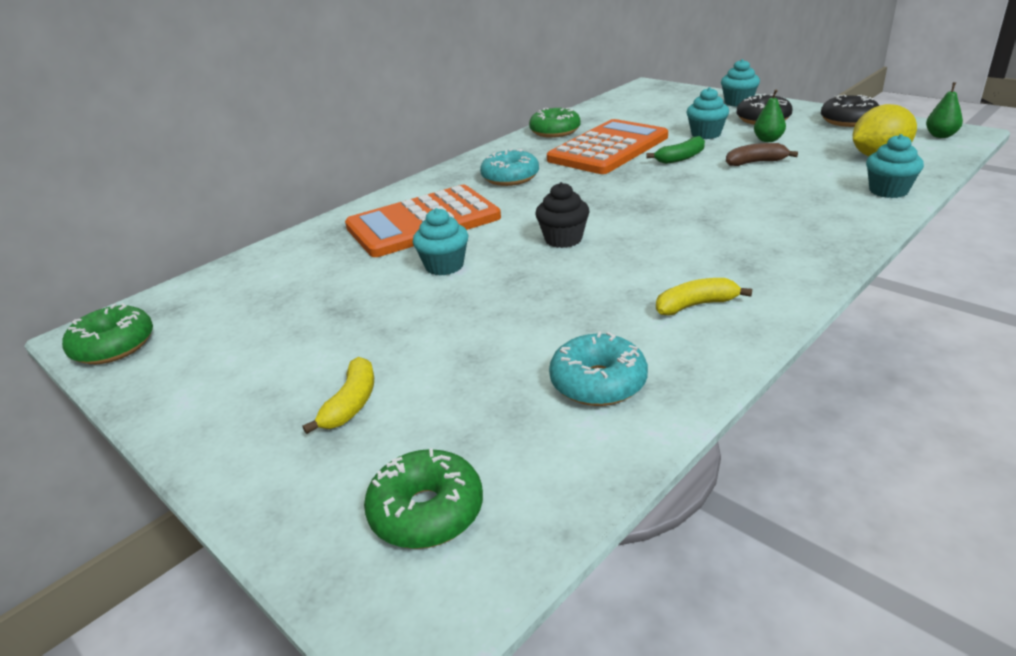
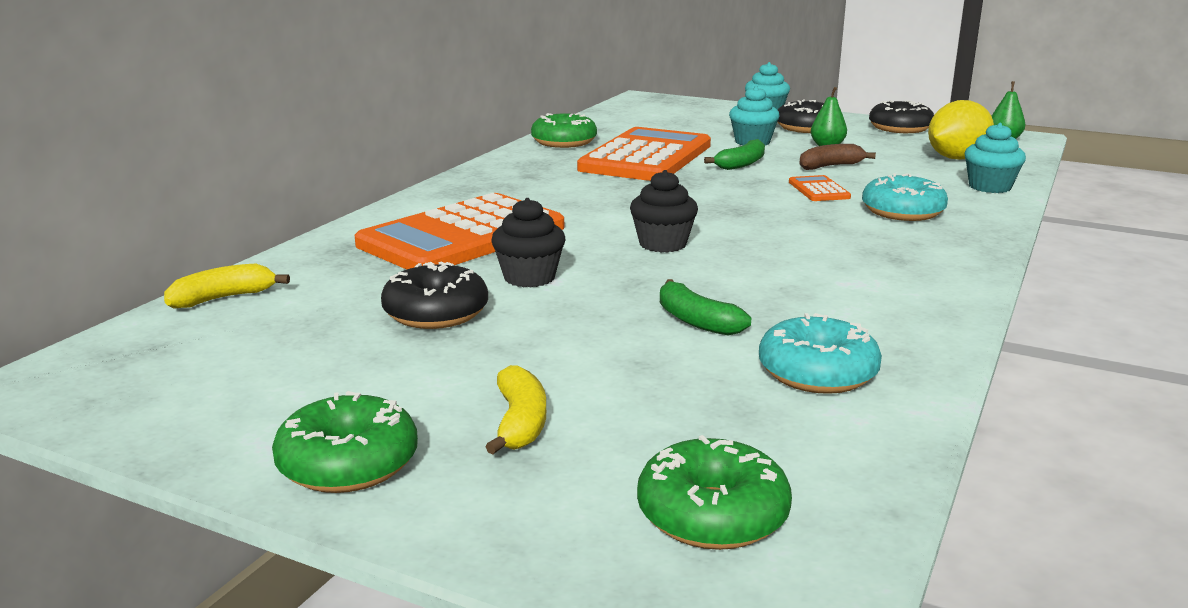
camera: 20 degrees left, 10 degrees down
green donut [62,303,153,364] -> green donut moved to [272,391,418,493]
turquoise cupcake [413,208,468,276] -> black cupcake [491,198,566,287]
turquoise donut [480,149,539,186] -> turquoise donut moved to [862,173,948,221]
yellow banana [656,278,752,315] -> yellow banana moved to [164,264,290,309]
none -> black donut [381,262,488,329]
none -> green banana [660,279,751,335]
none -> orange calculator [789,175,851,201]

